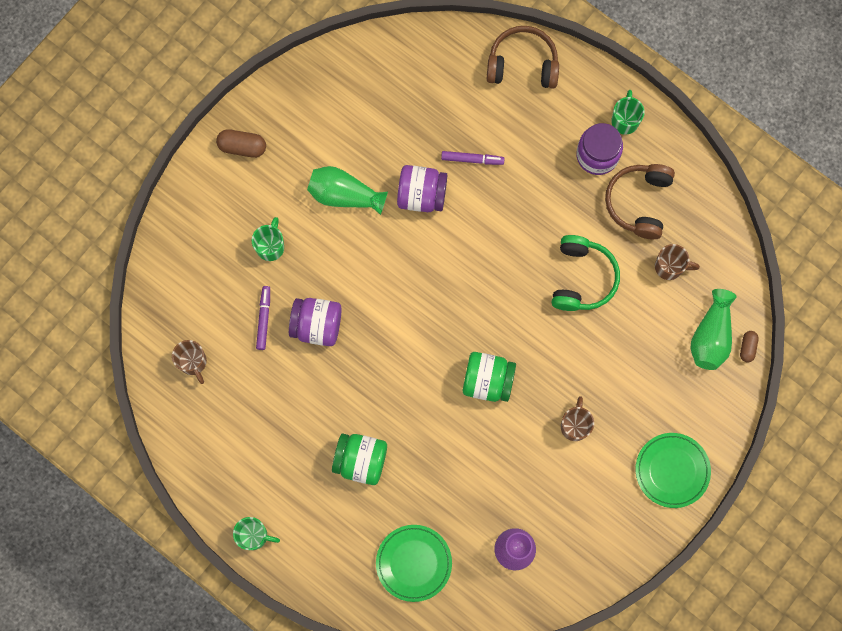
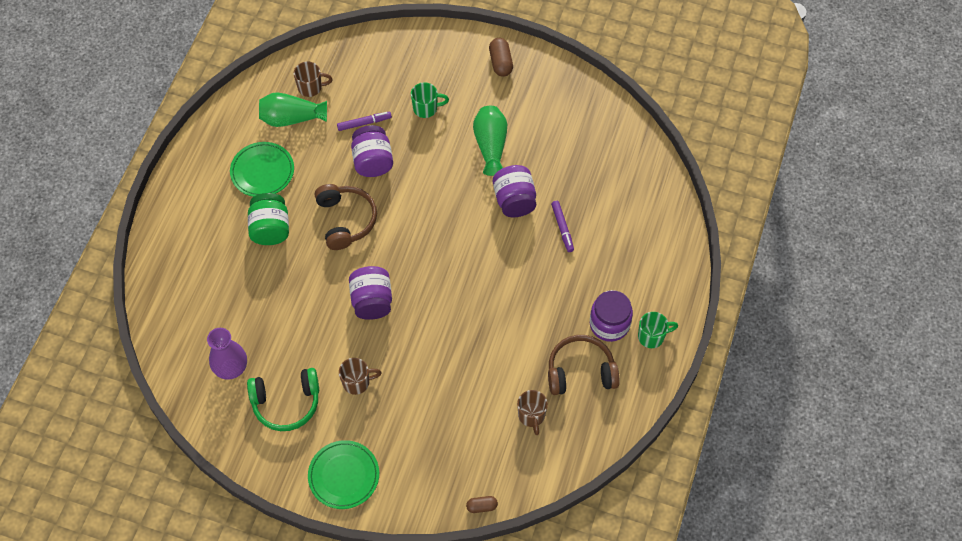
camera: 70 degrees right, 15 degrees down
brown mug [172,340,207,384] -> brown mug turned 135 degrees counterclockwise [293,61,333,97]
green mug [233,517,280,550] -> none
green plate [376,525,452,602] -> green plate moved to [230,142,294,197]
green jar [463,352,516,402] -> purple jar [349,266,392,320]
brown headphones [487,26,559,89] -> brown headphones moved to [315,184,377,250]
green headphones [552,235,620,311] -> green headphones moved to [247,368,319,431]
green vase [691,289,737,370] -> green vase moved to [259,92,327,127]

